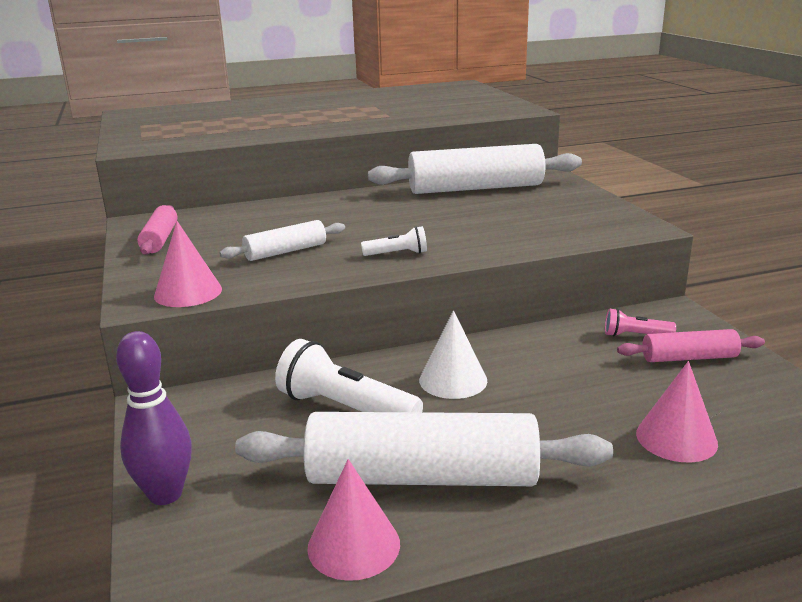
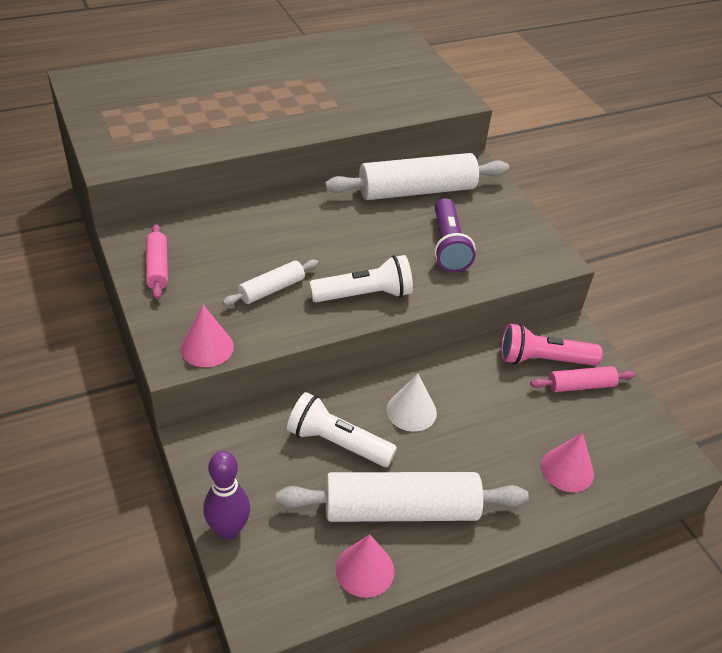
camera: 10 degrees left, 20 degrees up
white flashlight [361,226,427,256] -> white flashlight [309,255,413,302], size x1.91
pink flashlight [605,308,676,337] -> pink flashlight [501,323,603,366], size x1.91
none -> purple flashlight [434,198,475,272]

